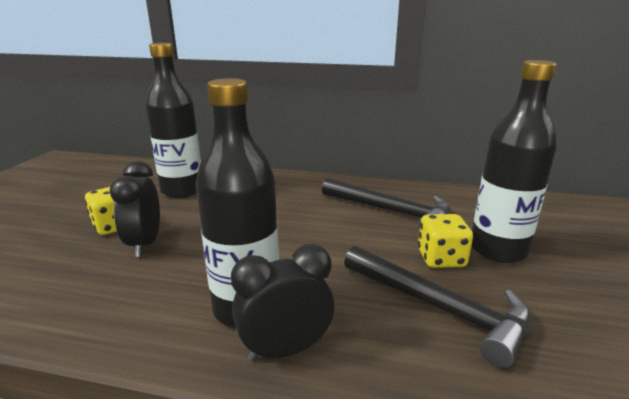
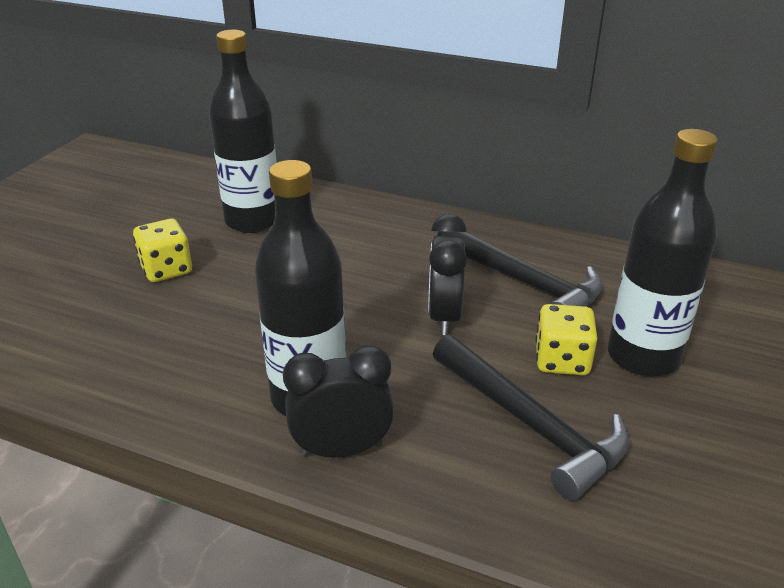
camera: 10 degrees right, 10 degrees up
black clock [110,161,160,257] -> black clock moved to [428,214,467,335]

